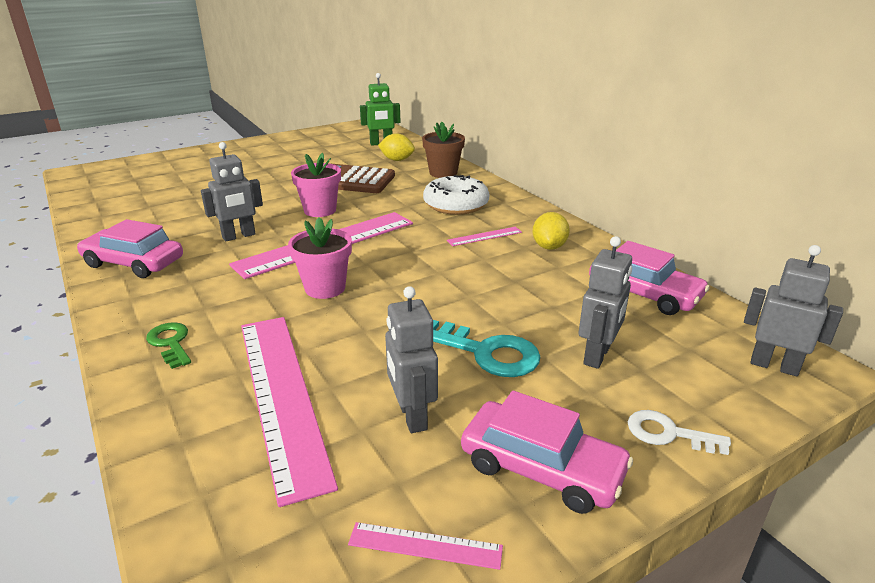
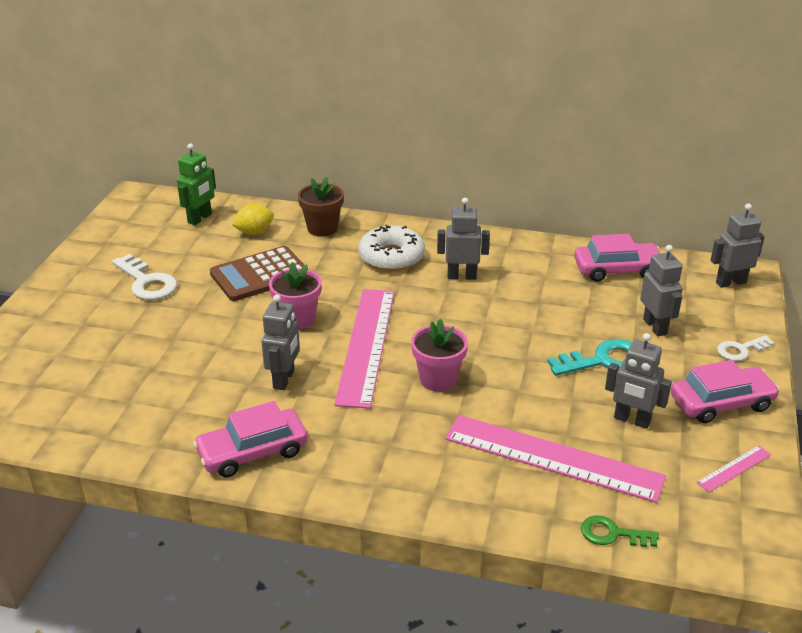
camera: 45 degrees left, 5 degrees up
green key [146,322,191,369] -> green key moved to [581,515,659,547]
pink ruler [447,227,522,246] -> grey robot [437,198,490,280]
yellow lemon [532,212,570,250] -> none
none -> white key [112,254,177,300]

